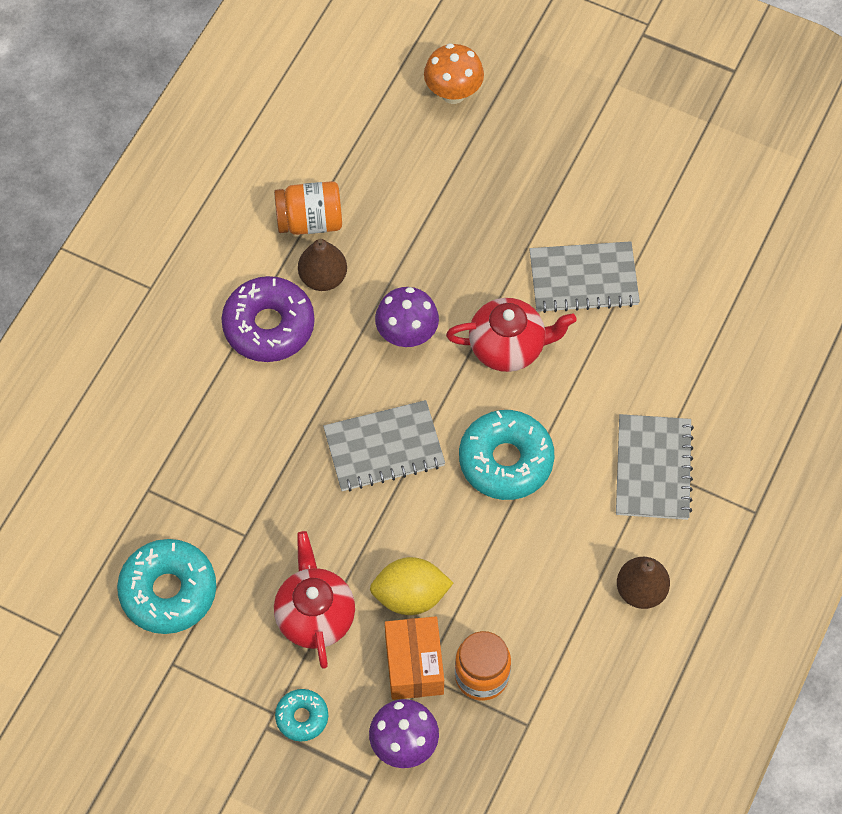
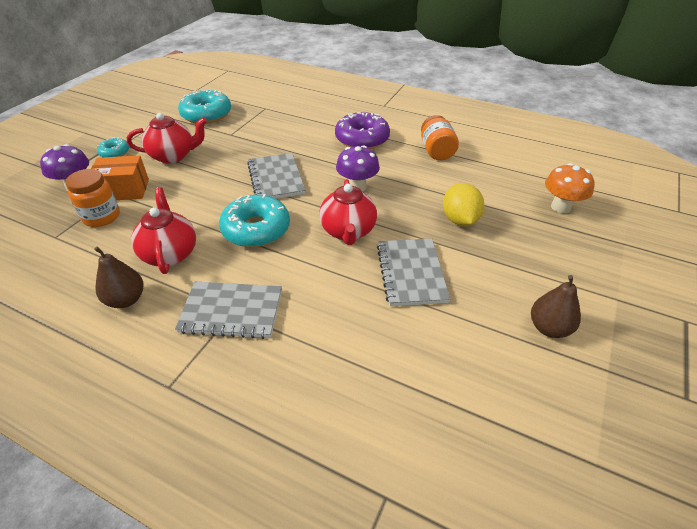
camera: 90 degrees right, 20 degrees down
brown pear [298,239,347,291] -> brown pear moved to [531,275,581,338]
yellow lemon [370,557,453,615] -> yellow lemon moved to [443,183,484,226]
none -> red teapot [131,187,196,274]

